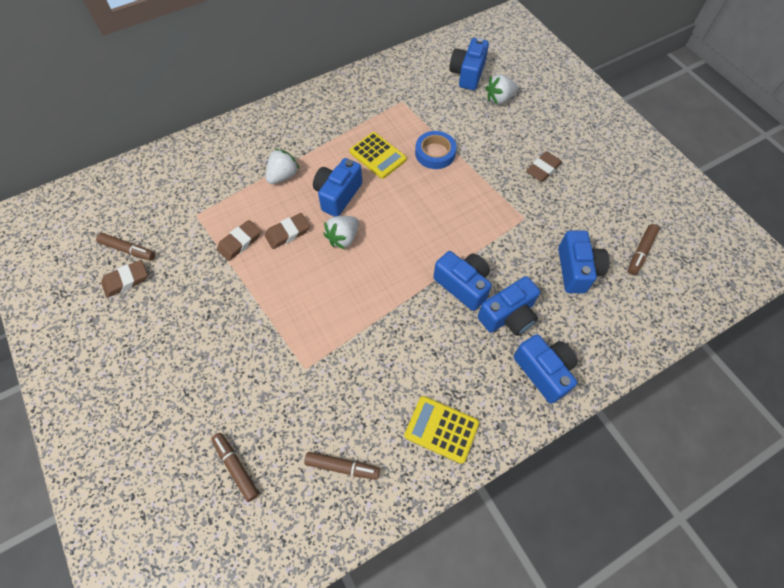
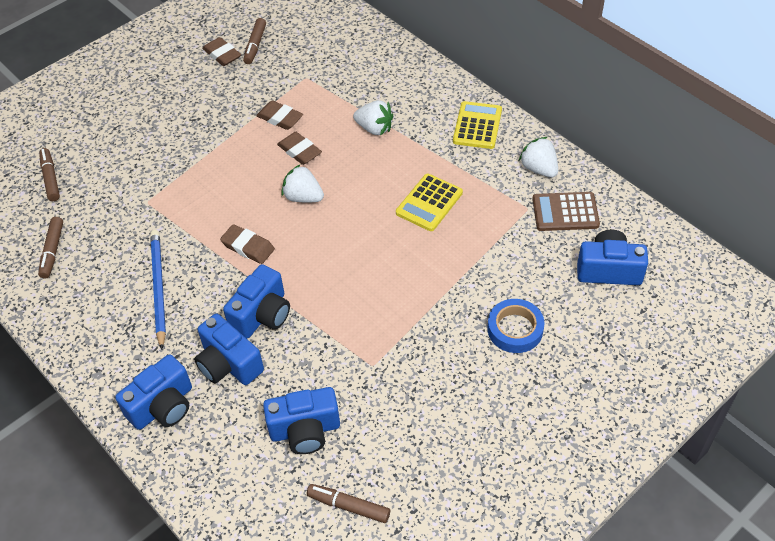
camera: 80 degrees right, 10 degrees down
brown marker [211,433,259,502] -> brown marker turned 60 degrees counterclockwise [39,148,60,201]
blue camera [313,158,362,217] -> none
yellow calculator [404,396,479,464] -> yellow calculator moved to [453,101,502,149]
blue tape [415,131,456,169] -> blue tape moved to [487,299,545,353]
white strawberry [485,74,518,104] -> white strawberry moved to [519,137,558,178]
brown eraser [526,151,562,182] -> brown eraser moved to [220,224,275,264]
none -> blue pencil [150,230,166,350]
none -> brown calculator [532,192,600,231]

